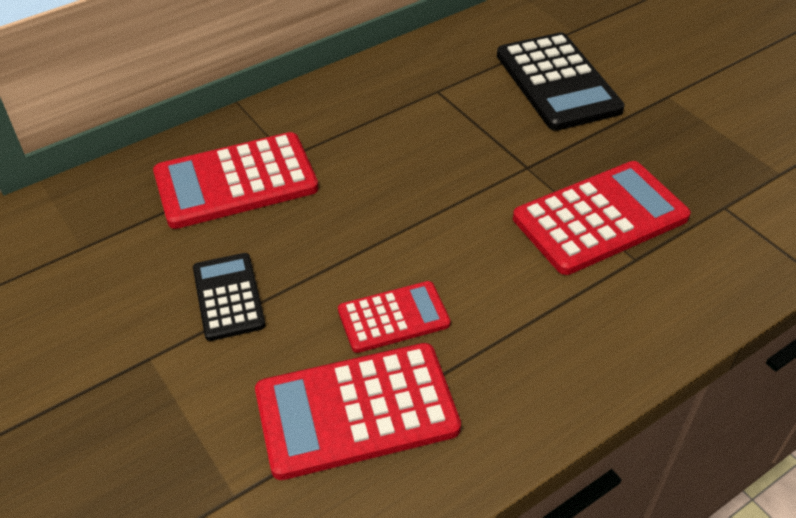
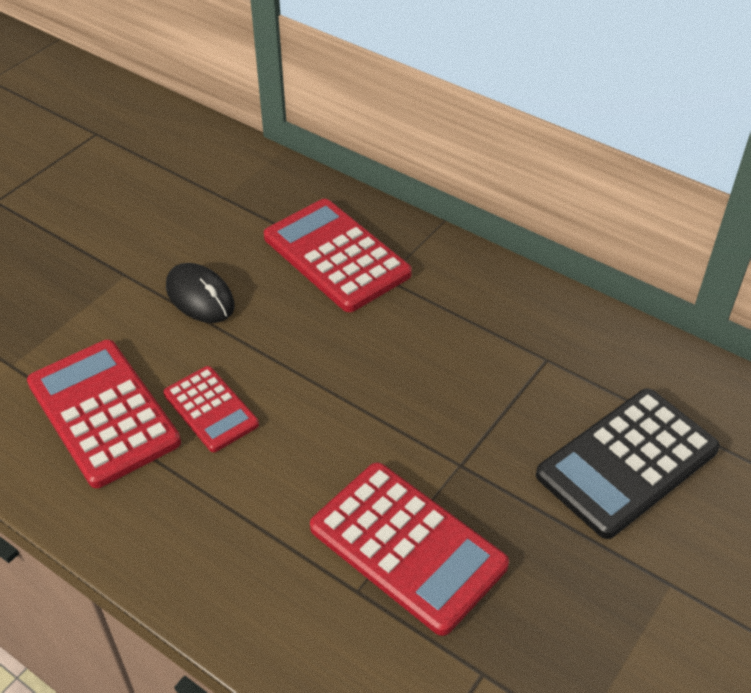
camera: 70 degrees right, 0 degrees up
black calculator [193,253,266,341] -> black mouse [166,263,235,323]

